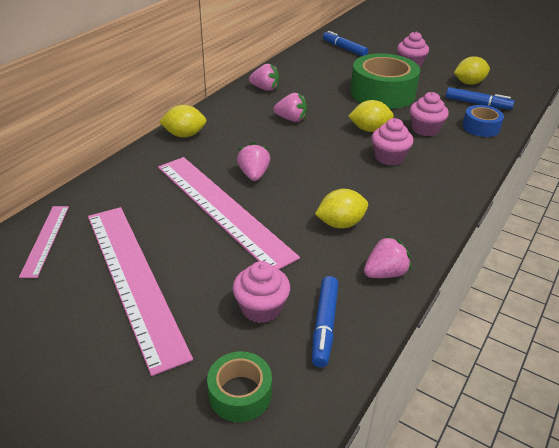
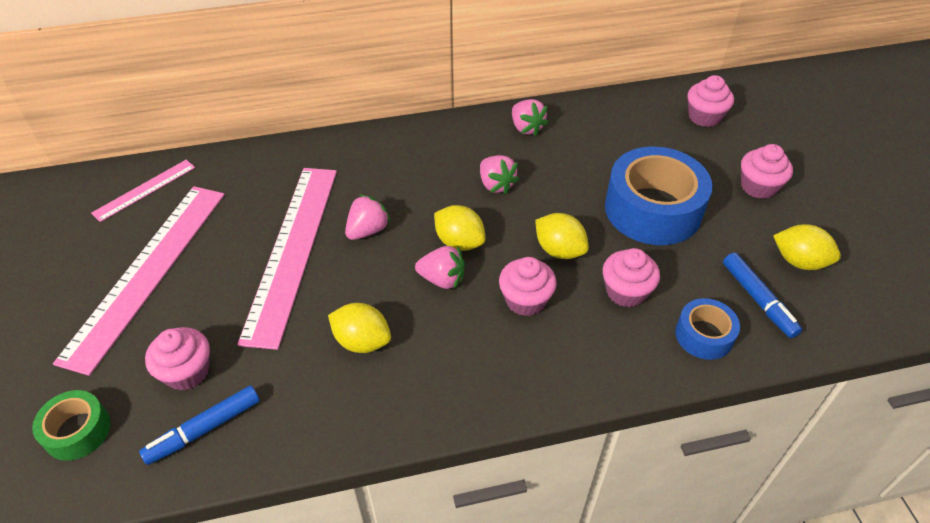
camera: 45 degrees right, 10 degrees up
yellow lemon [159,105,207,138] -> yellow lemon moved to [434,205,485,251]
blue marker [323,31,368,56] -> pink cupcake [687,75,734,127]
green tape [350,53,420,109] -> blue tape [605,147,712,245]
pink strawberry [364,235,411,278] -> pink strawberry moved to [415,246,465,289]

